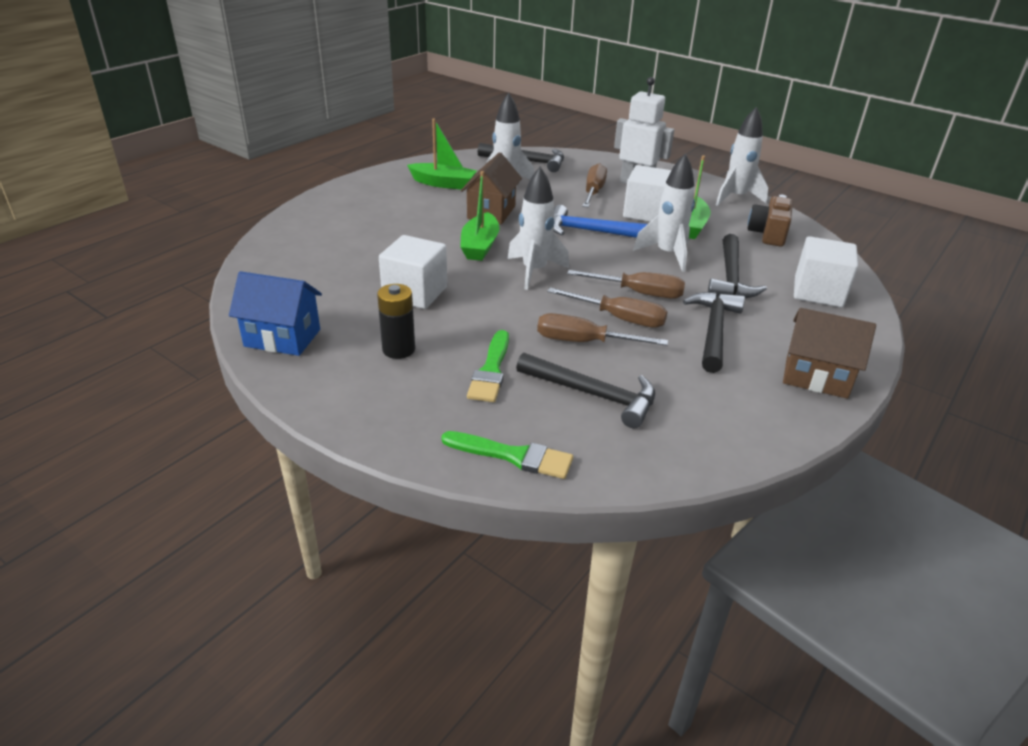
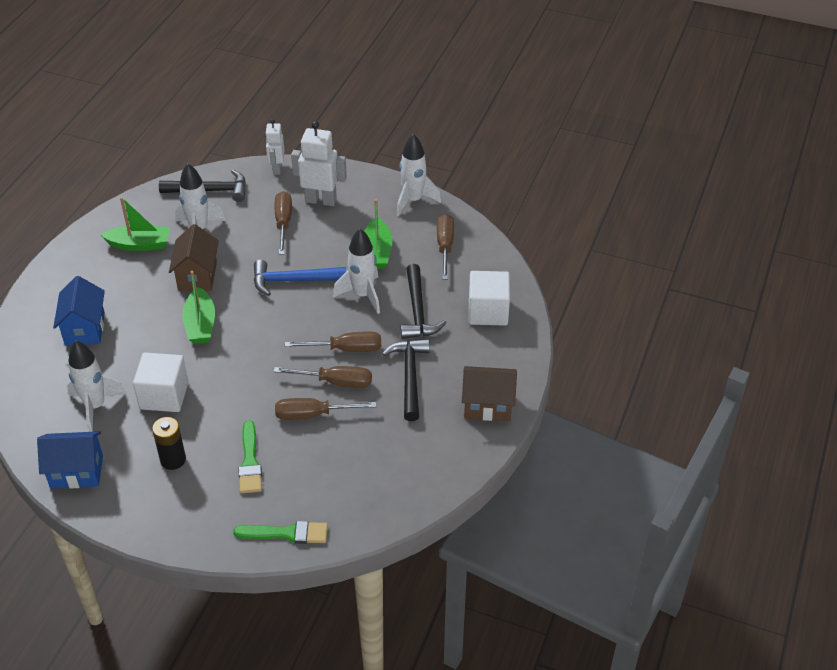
camera: 15 degrees left, 10 degrees up
white rocket [508,166,569,290] -> white rocket moved to [67,340,126,432]
black hammer [516,353,655,428] -> none
white cube [623,165,672,222] -> none
brown camera [747,195,793,247] -> brown screwdriver [437,214,454,280]
none -> blue house [53,276,105,346]
none -> white robot [265,119,285,175]

